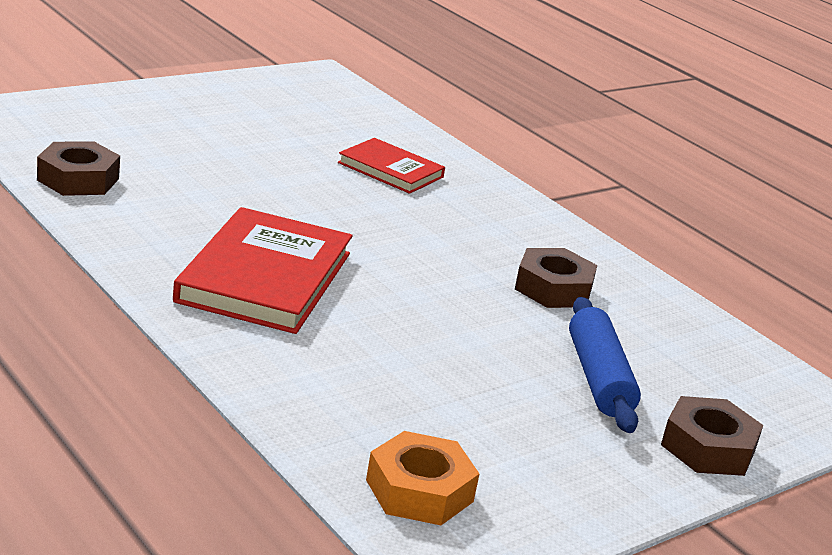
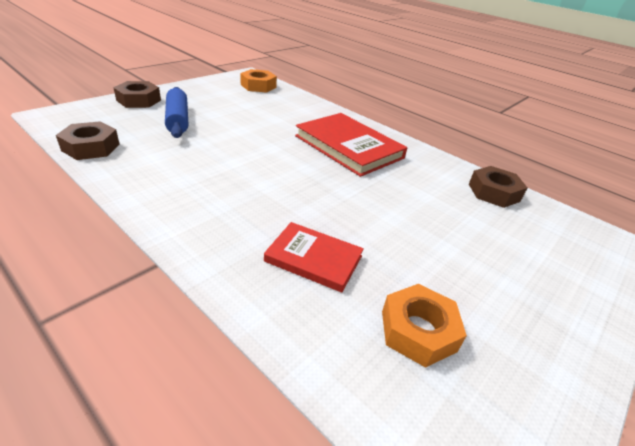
camera: 170 degrees right, 10 degrees up
red book [173,207,352,334] -> red book turned 45 degrees counterclockwise [295,113,407,177]
brown nut [515,248,597,308] -> brown nut moved to [56,121,120,160]
none -> orange nut [382,284,467,368]

